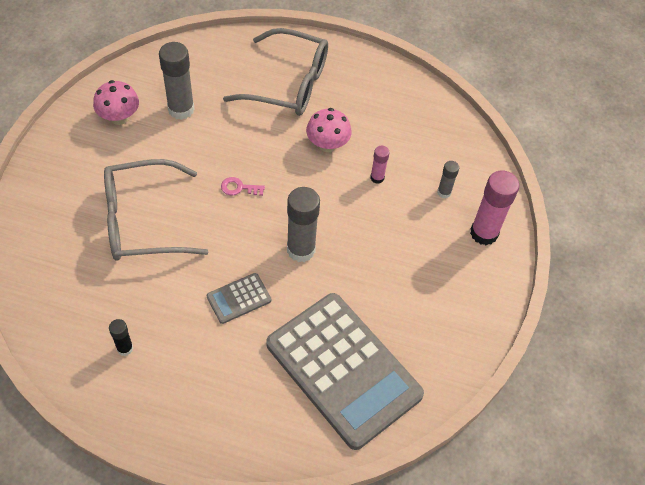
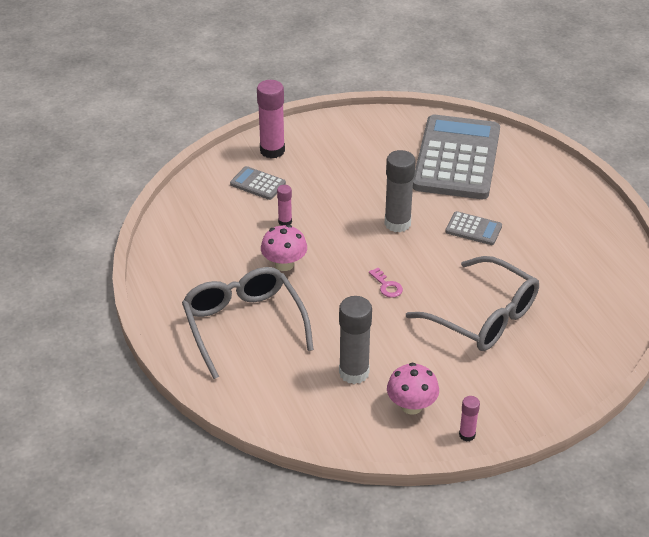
camera: 125 degrees left, 15 degrees down
black glue stick [109,319,133,356] -> none
grey glue stick [437,161,459,199] -> grey calculator [230,166,286,200]
none -> pink glue stick [459,396,480,442]

